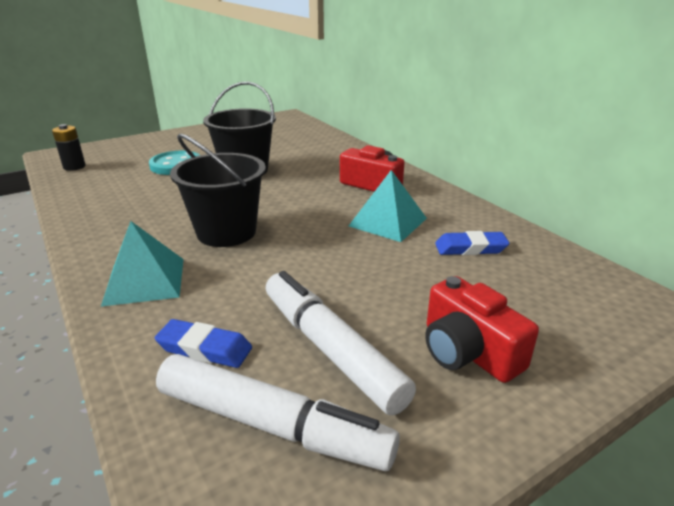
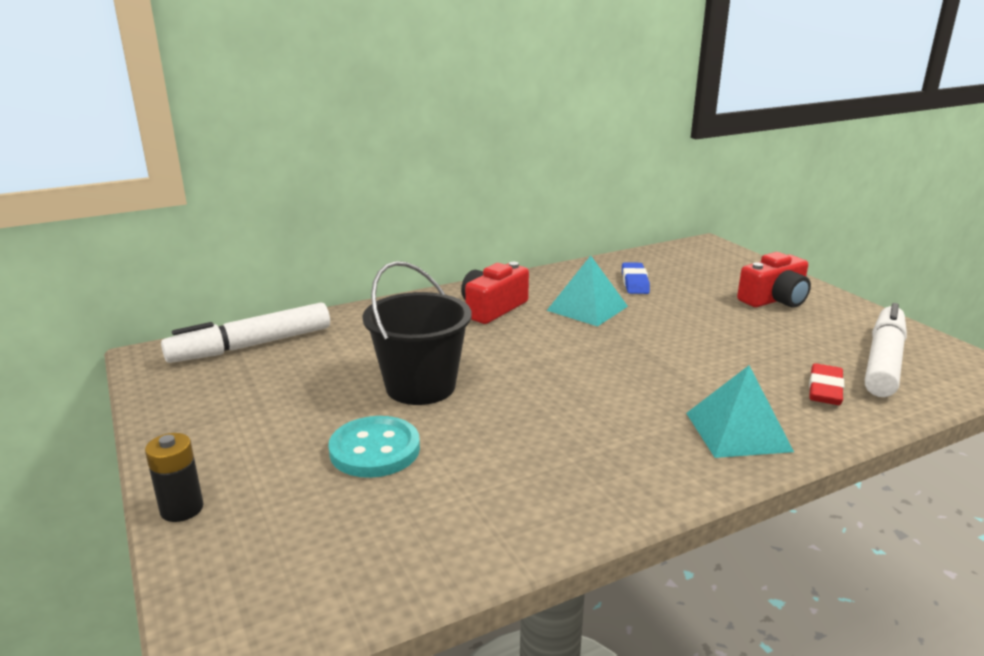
camera: 85 degrees left, 5 degrees down
black battery [52,124,86,171] -> black battery moved to [145,433,204,522]
blue eraser [155,319,252,368] -> red eraser [809,363,844,405]
black bucket [170,133,266,247] -> none
white marker [265,271,416,415] -> white marker moved to [161,302,330,363]

